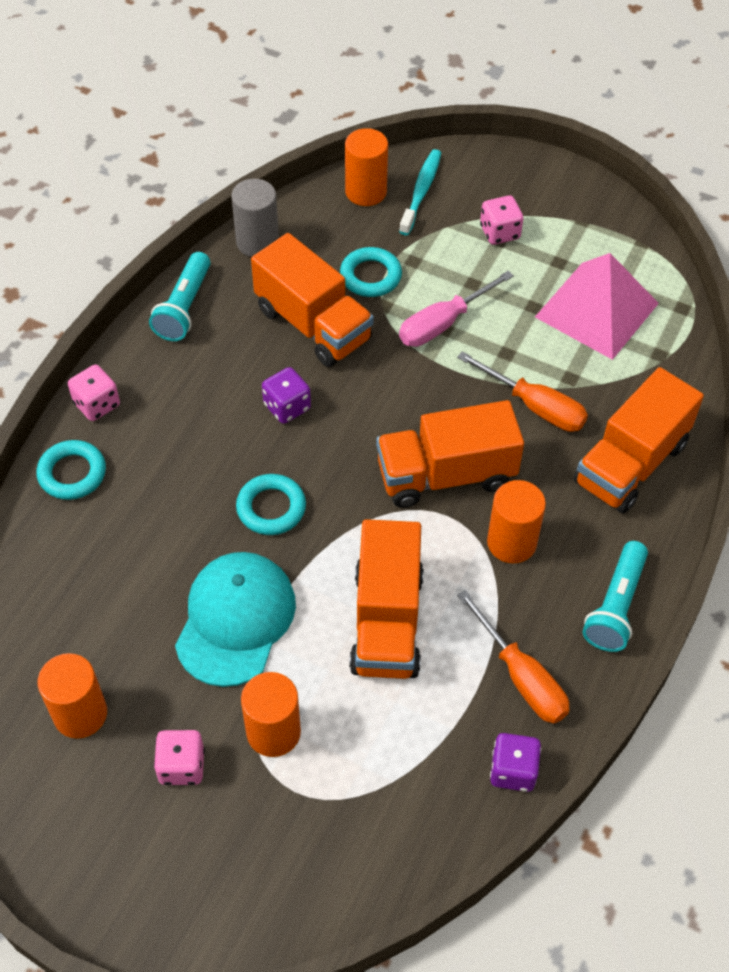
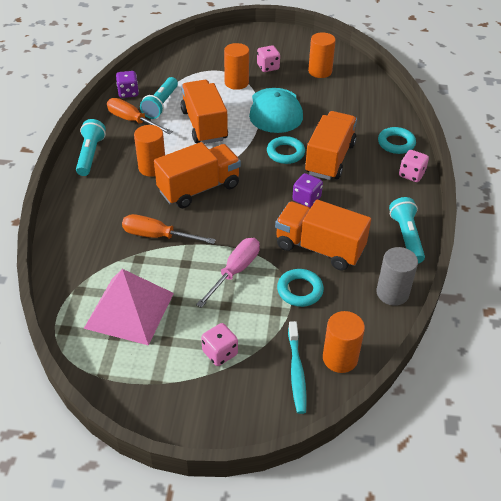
camera: 160 degrees right, 10 degrees down
orange truck [573,367,704,514] -> orange truck moved to [305,111,357,180]
none -> turquoise flashlight [140,77,178,119]

